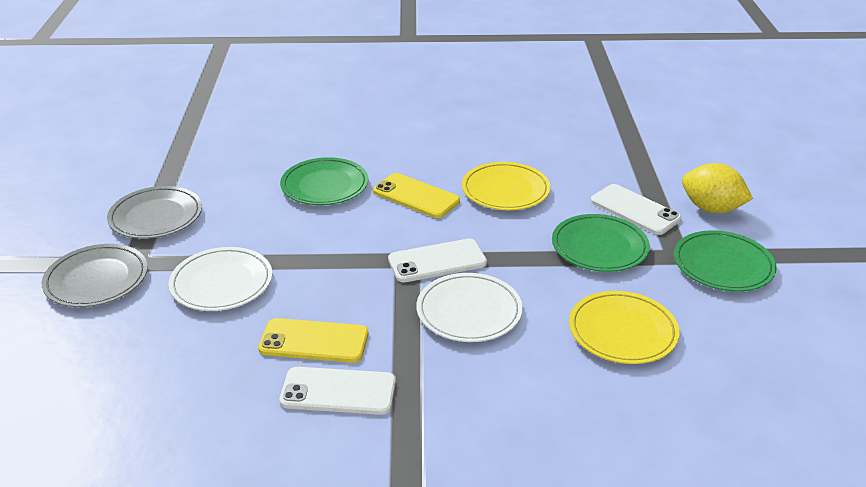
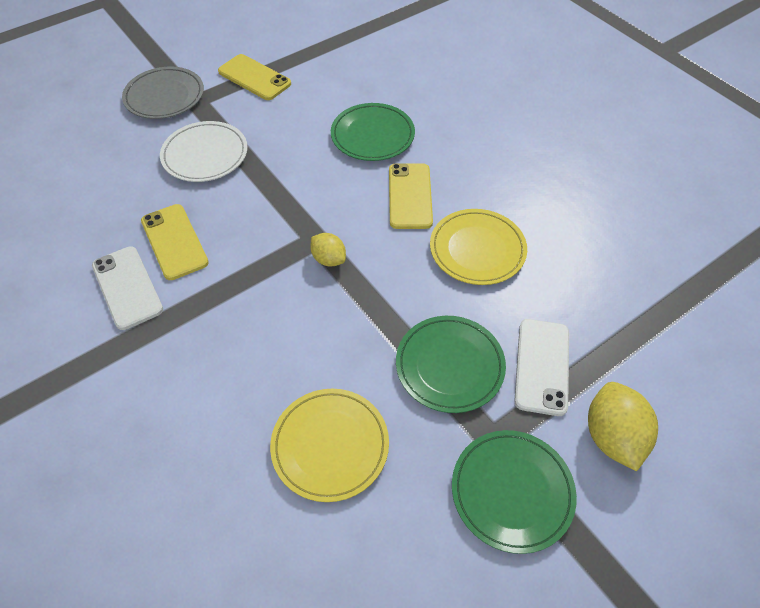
camera: 55 degrees right, 20 degrees up
grey plate [107,186,202,239] -> yellow phone [218,54,291,100]
white phone [388,239,487,283] -> yellow lemon [310,233,346,267]
white plate [417,273,523,342] -> none

